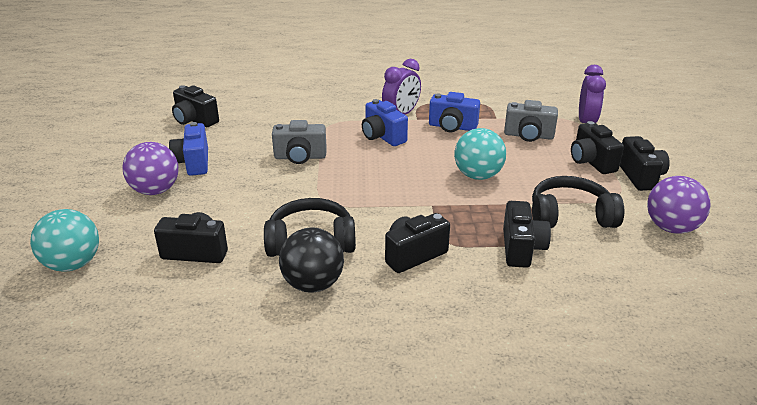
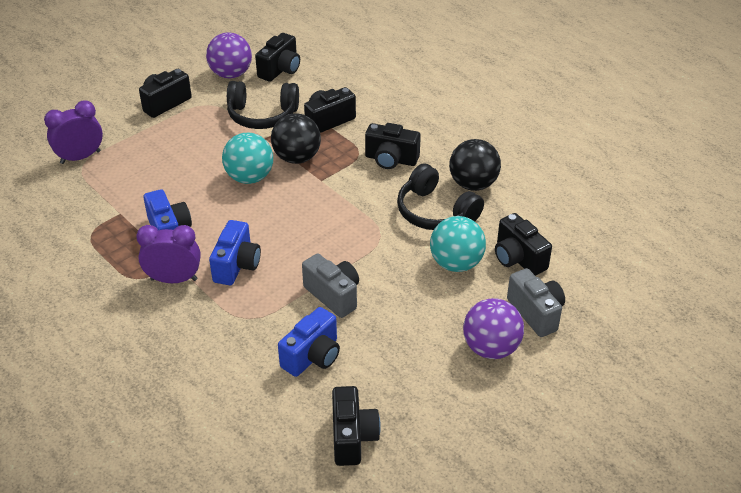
camera: 130 degrees left, 10 degrees up
turquoise ball [30,209,99,272] -> turquoise ball moved to [430,216,486,272]
blue camera [169,122,208,176] -> blue camera moved to [278,307,340,377]
grey camera [504,100,558,142] -> grey camera moved to [507,268,565,337]
black headphones [532,176,624,228] -> black headphones turned 45 degrees counterclockwise [227,81,299,129]
black camera [571,121,624,174] -> black camera moved to [255,33,300,82]
none -> black ball [271,113,321,164]

